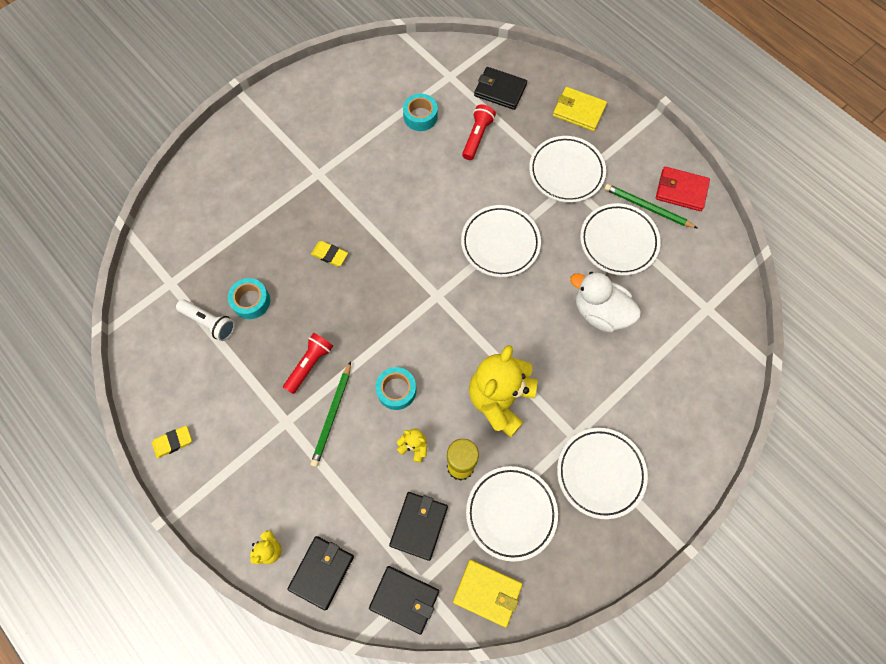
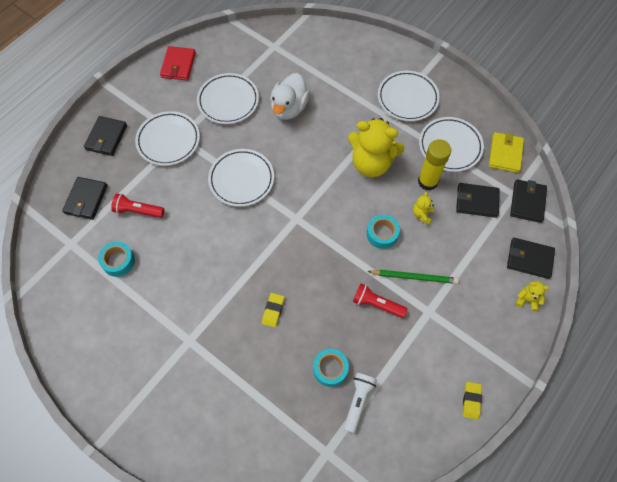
camera: 100 degrees left, 5 degrees down
yellow eraser [152,426,192,458] -> yellow eraser turned 45 degrees clockwise [463,382,482,420]
yellow wallet [553,87,607,131] -> black wallet [84,116,127,156]
green pencil [604,184,698,229] -> none

